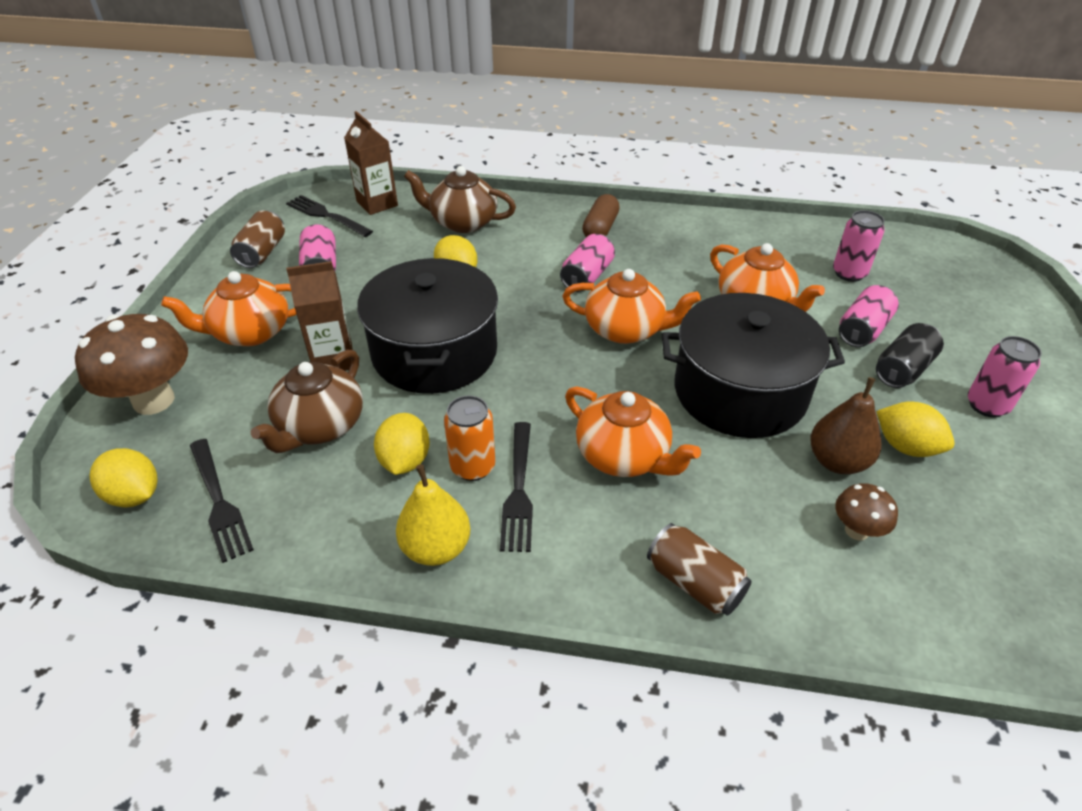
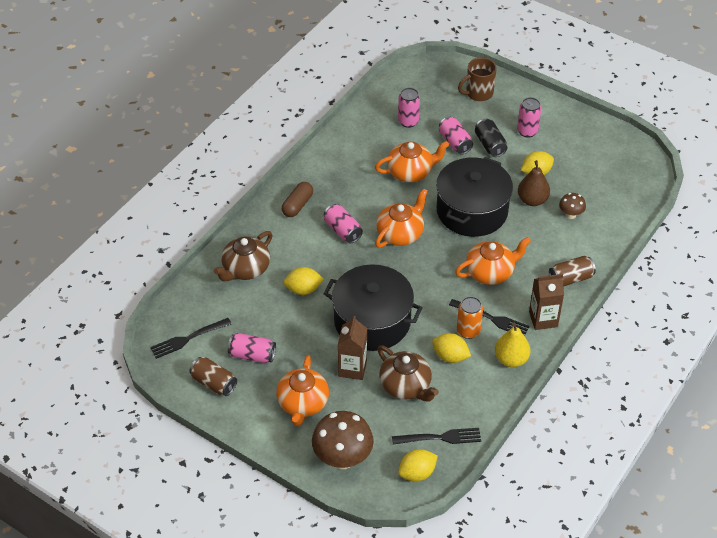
camera: 65 degrees left, 5 degrees up
brown carton [344,111,398,215] -> brown carton moved to [529,274,564,330]
brown capsule [582,194,620,237] -> brown capsule turned 75 degrees clockwise [282,182,313,217]
none -> brown mug [458,58,497,101]

